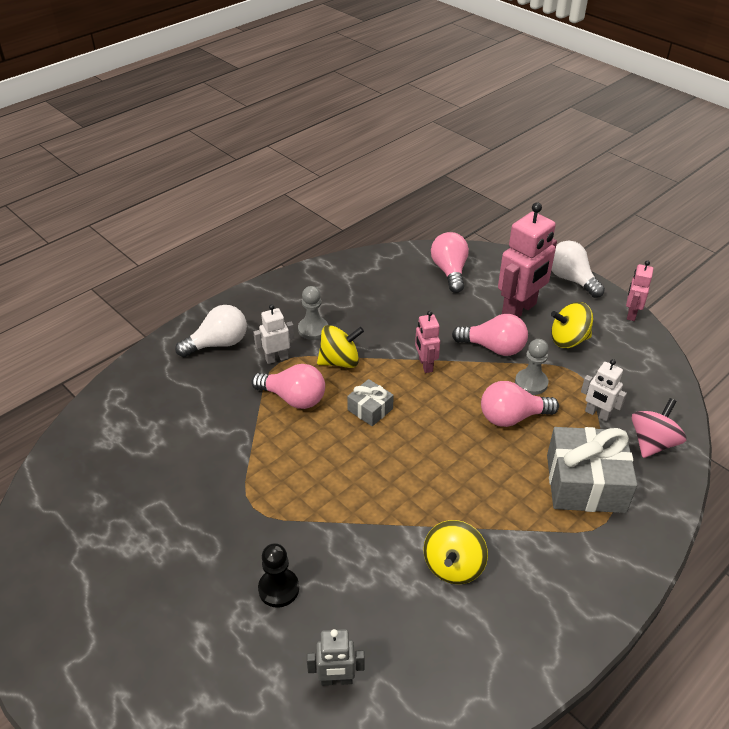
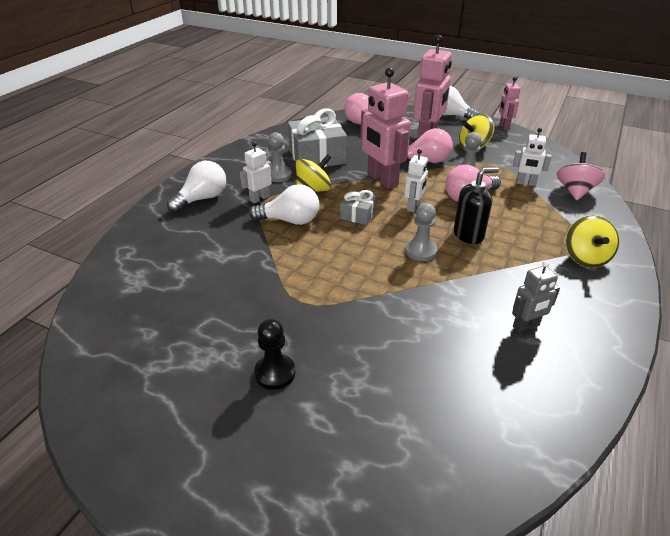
camera: 20 degrees left, 5 degrees down
pink light bulb [252,364,325,409] -> white light bulb [249,184,319,225]
black pawn [258,543,299,608] -> black pawn moved to [254,319,295,390]
grey robot [307,629,364,686] -> grey robot moved to [512,261,560,333]
pink robot [415,311,440,373] -> pink robot [360,67,411,189], size x1.90
yellow spinning top [423,520,488,584] -> yellow spinning top moved to [566,215,619,268]
grey gift [547,427,637,513] -> grey gift moved to [288,108,347,167]
none -> white robot [404,149,428,212]
none -> grey pawn [405,203,437,261]
none -> black soap dispenser [454,167,499,244]

